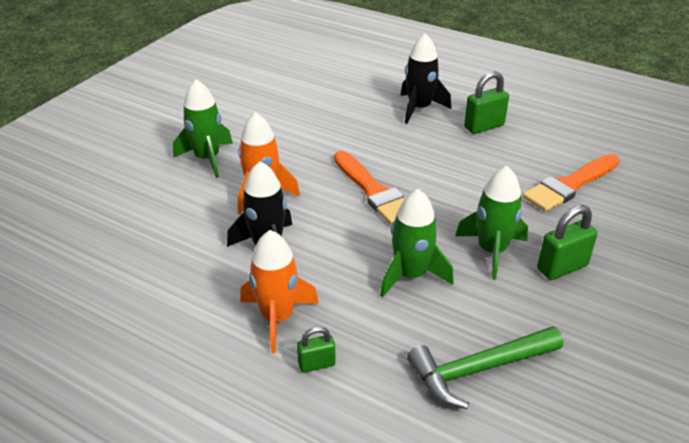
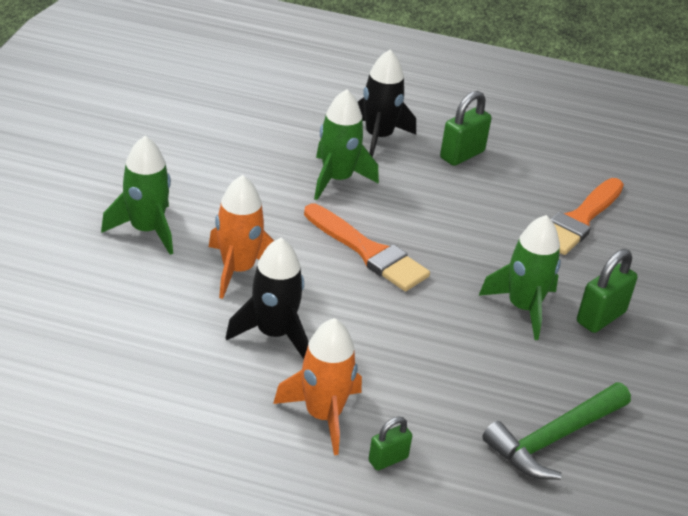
camera: 20 degrees left, 0 degrees up
green rocket [380,189,454,297] -> green rocket moved to [314,89,379,200]

